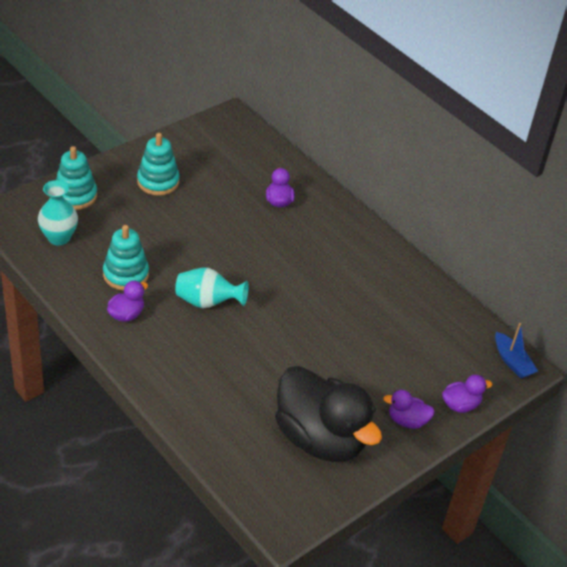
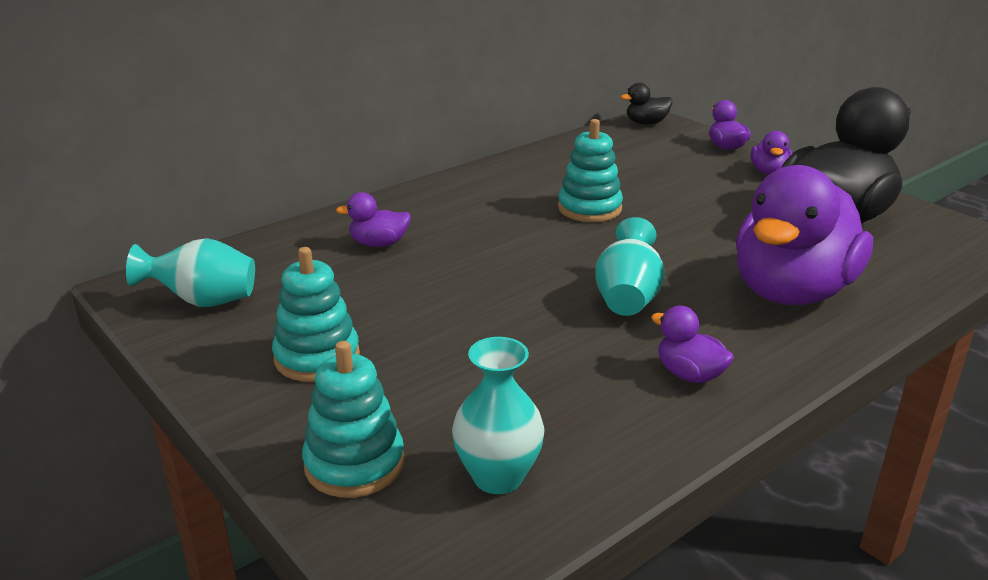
camera: 85 degrees left, 15 degrees down
turquoise stacking toy [103,225,149,291] -> turquoise stacking toy moved to [558,119,623,222]
blue boat [495,323,538,378] -> black duck [620,83,673,124]
none -> turquoise vase [126,238,255,307]
none -> purple duck [736,165,873,305]

